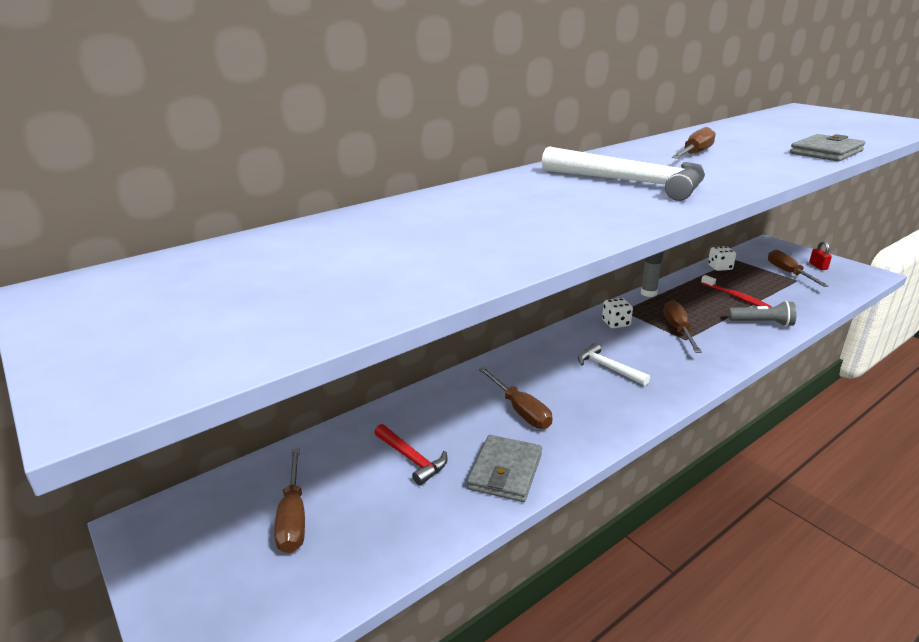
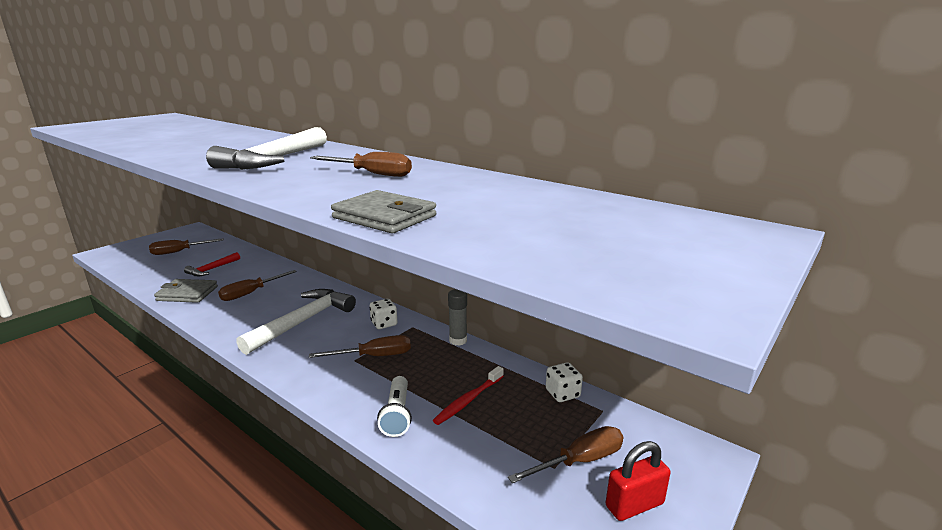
camera: 75 degrees right, 5 degrees down
white hammer [578,343,650,386] -> white hammer [236,289,356,355], size x1.85
grey flashlight [728,301,797,327] -> white flashlight [377,376,412,437]
red padlock [809,241,832,270] -> red padlock [606,441,671,521], size x1.58

